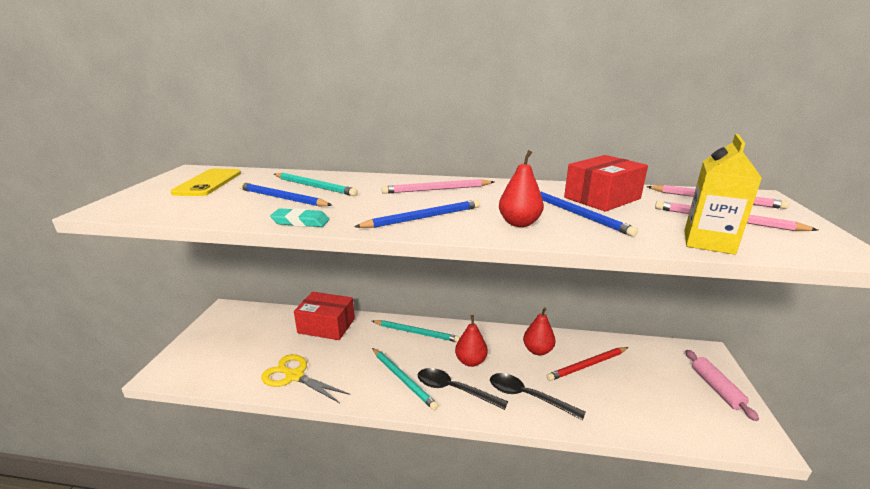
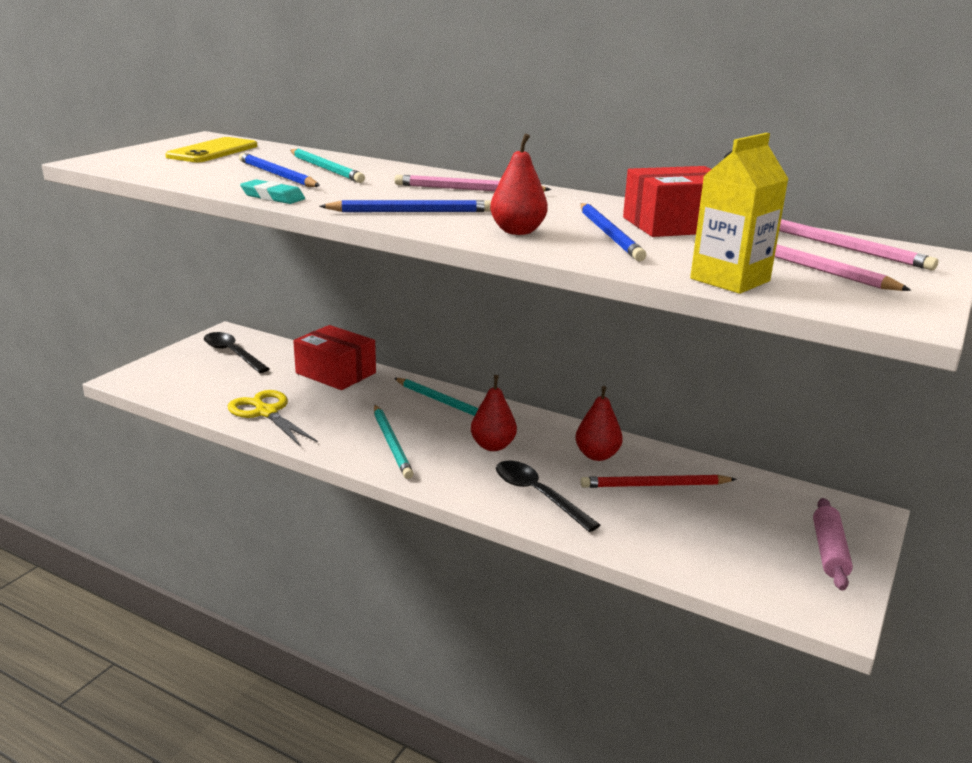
camera: 20 degrees right, 0 degrees up
black spoon [418,368,508,410] -> black spoon moved to [204,332,270,373]

